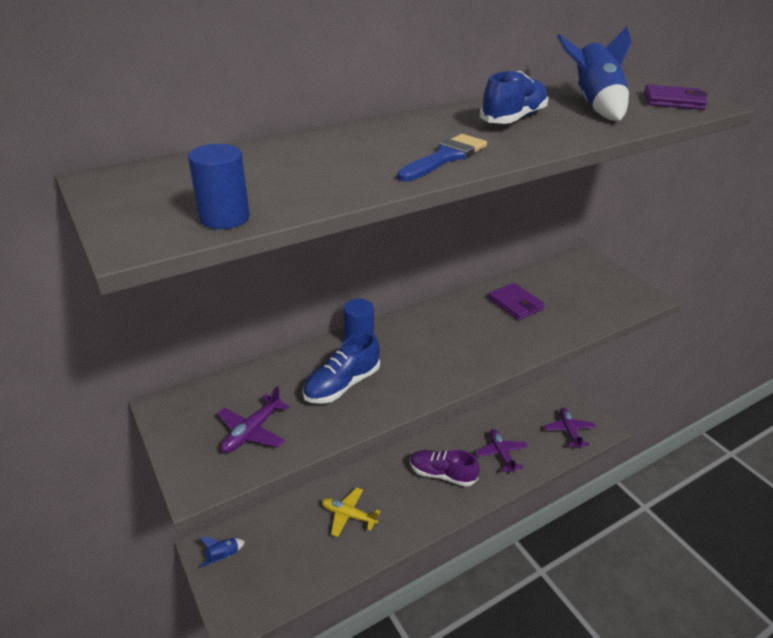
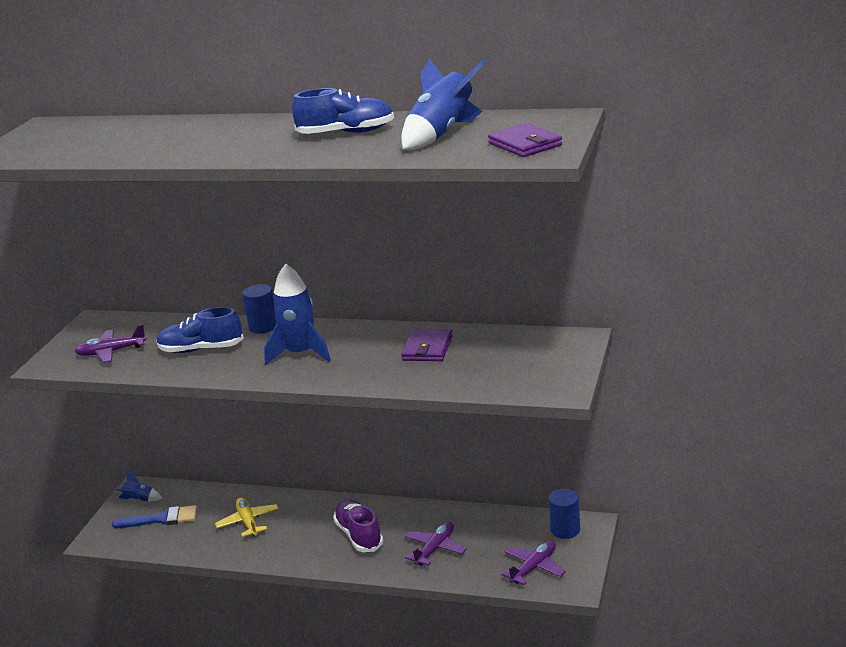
camera: 50 degrees right, 10 degrees down
blue cylinder [188,144,250,229] -> blue cylinder moved to [549,489,580,539]
blue brush [397,134,487,182] -> blue brush moved to [112,505,197,528]
none -> blue rocket [264,264,331,365]

